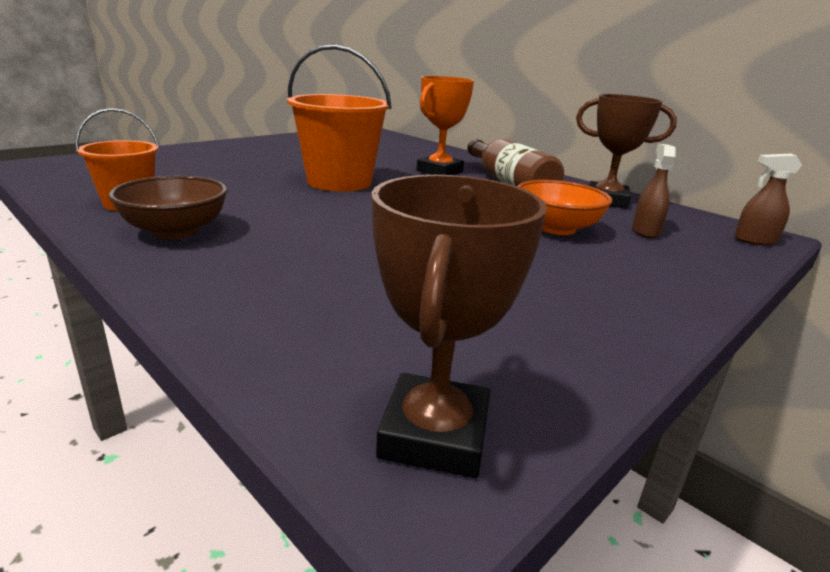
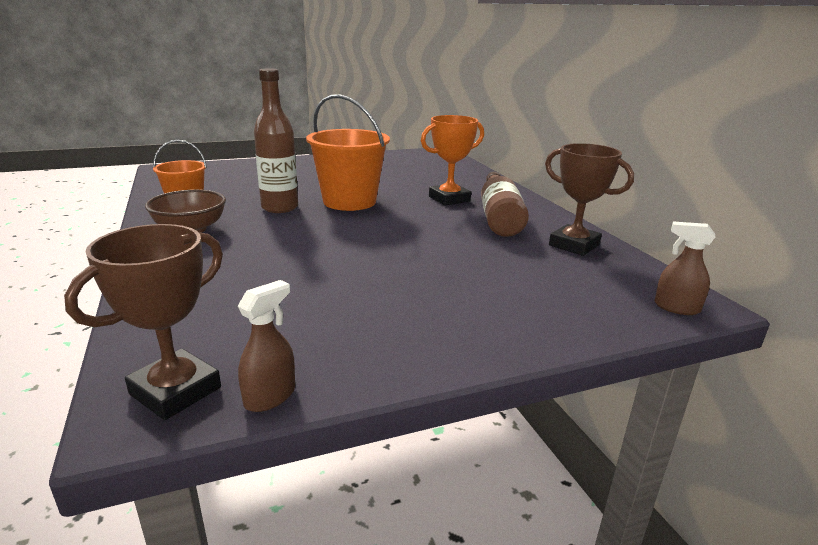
camera: 25 degrees right, 0 degrees up
orange bowl [517,180,612,235] -> none
brown spray bottle [632,144,676,238] -> brown spray bottle moved to [238,280,295,412]
none -> brown bottle [254,68,298,213]

